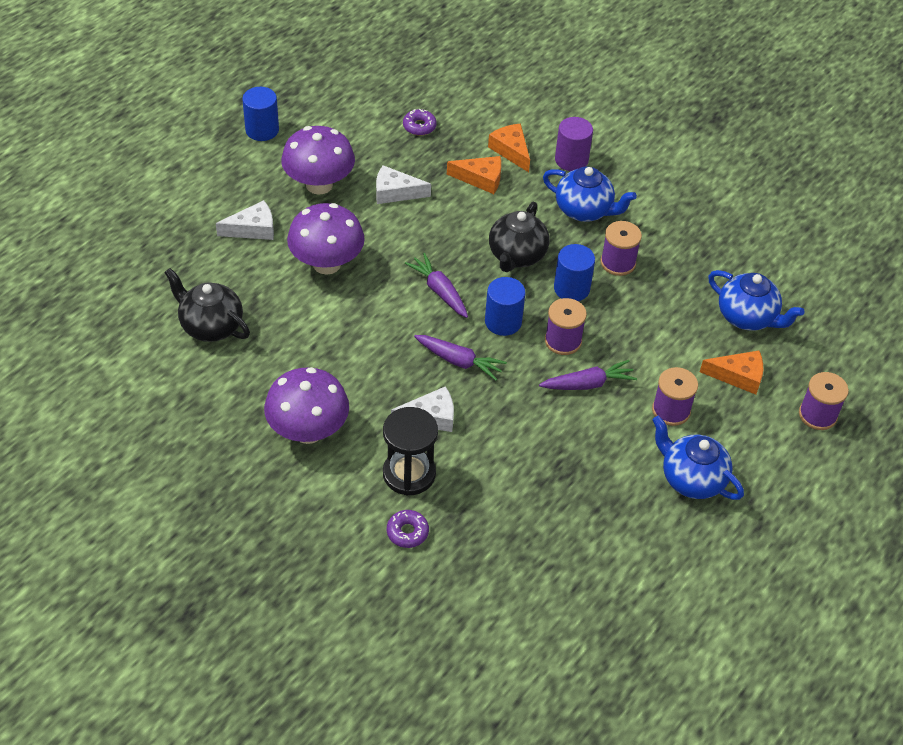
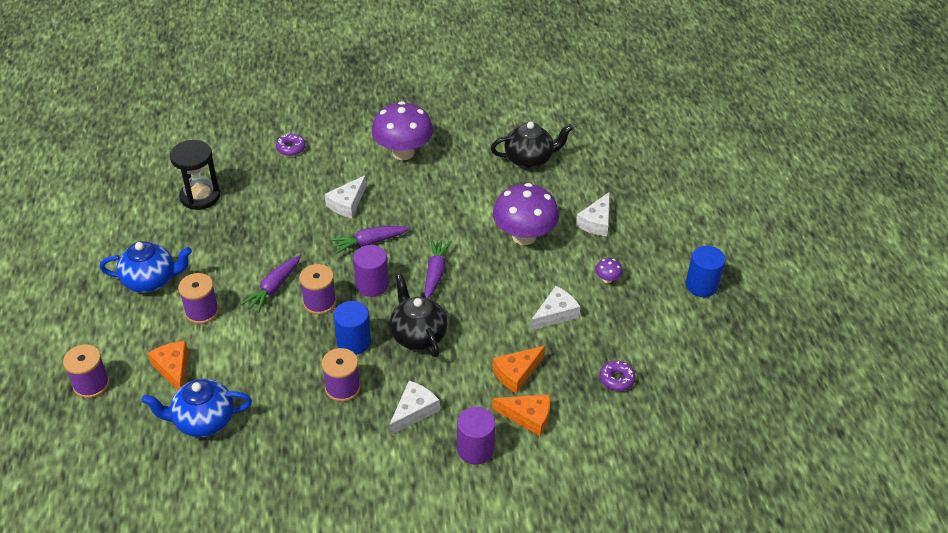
camera: 135 degrees right, 5 degrees down
purple mushroom [281,126,355,195] -> purple mushroom [595,258,623,283], size x0.40
black hourglass [383,407,438,495] -> black hourglass moved to [170,140,220,210]
purple carrot [405,253,468,318] -> purple carrot turned 90 degrees counterclockwise [424,239,452,299]
blue cylinder [485,277,526,336] -> purple cylinder [353,245,389,297]
blue teapot [543,167,637,222] -> white cheese [389,381,440,436]
orange cheese [700,350,763,394] -> orange cheese turned 105 degrees clockwise [148,341,188,390]

